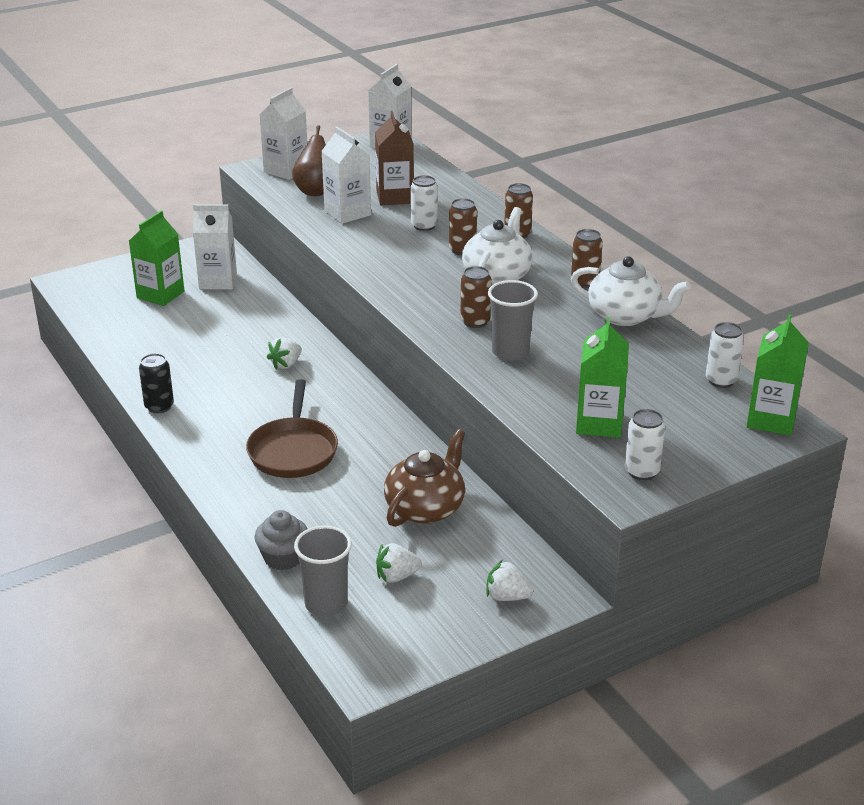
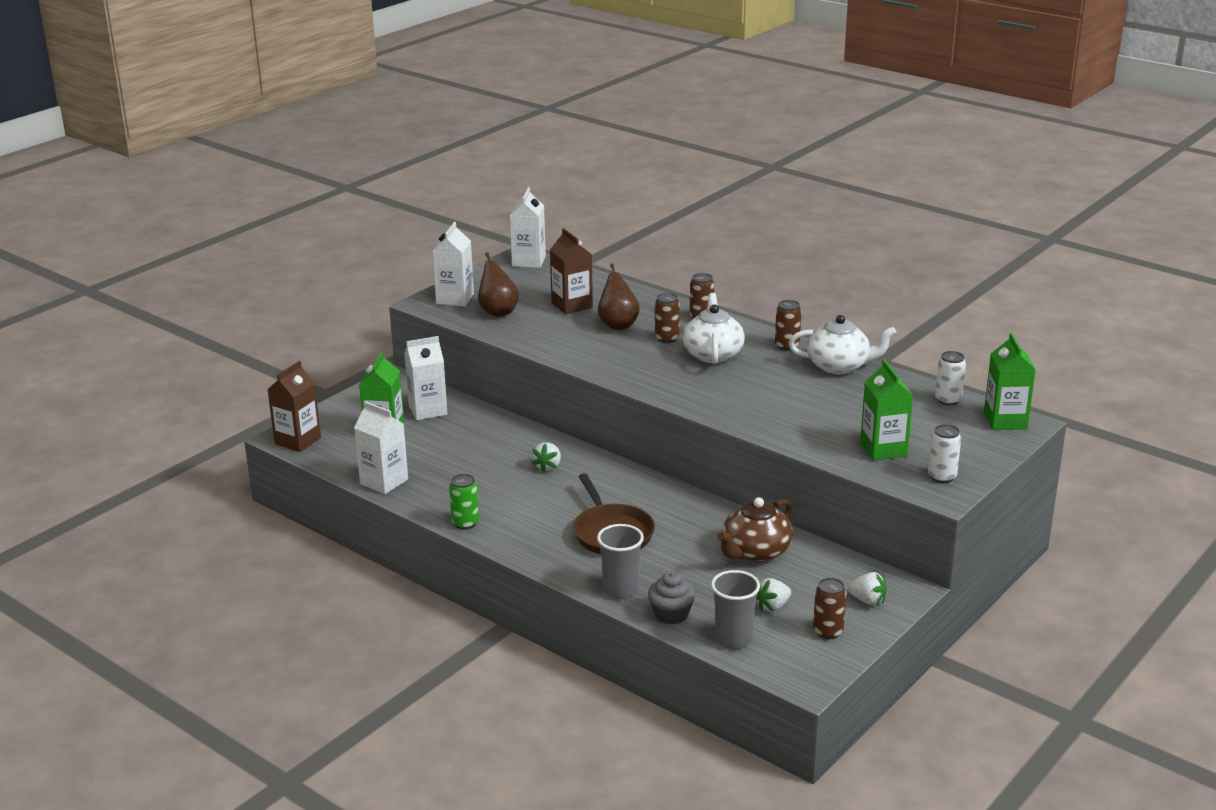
camera: 20 degrees left, 5 degrees down
black can [139,353,174,413] -> green can [449,474,479,530]
white carton [321,126,371,224] -> white carton moved to [354,401,408,494]
brown teapot [384,429,465,527] -> brown teapot turned 150 degrees counterclockwise [717,497,793,562]
white can [411,175,438,231] -> brown pear [598,263,640,330]
brown can [460,266,492,328] -> brown can moved to [813,578,847,639]
white strawberry [486,560,533,601] -> white strawberry turned 150 degrees counterclockwise [847,572,887,606]
grey cup [488,280,538,360] -> grey cup moved to [597,524,644,599]
none -> brown carton [268,361,321,452]

